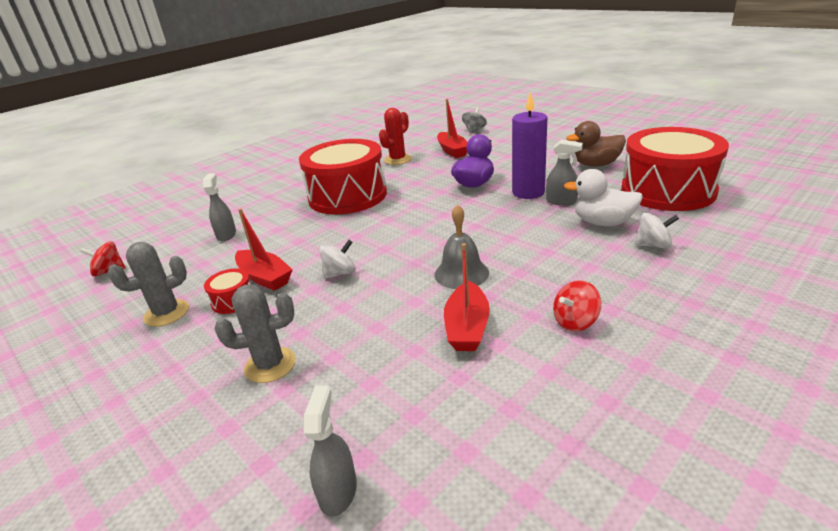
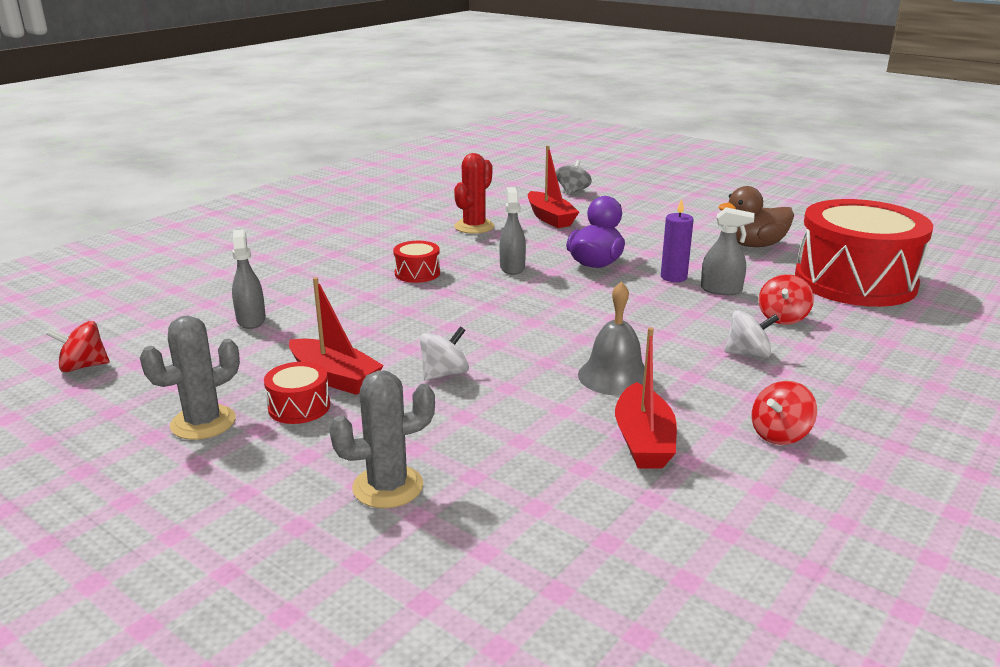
camera: 10 degrees left, 5 degrees down
red drum [299,139,387,215] -> red drum [393,241,440,283], size x0.40
grey spray bottle [304,386,357,517] -> grey spray bottle moved to [499,187,526,275]
purple candle [512,92,548,199] -> purple candle [661,199,694,282], size x0.61
white duck [564,169,643,226] -> red spinning top [759,274,814,325]
white spinning top [635,212,679,249] -> white spinning top moved to [724,310,779,358]

